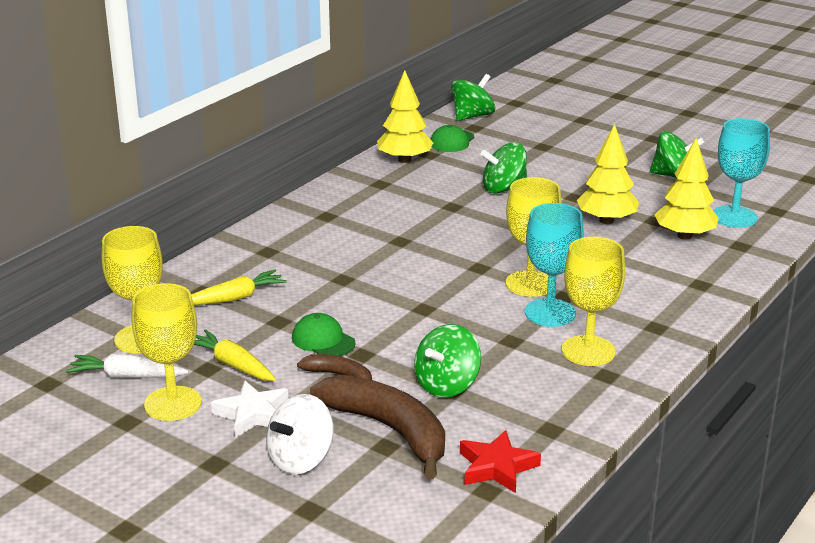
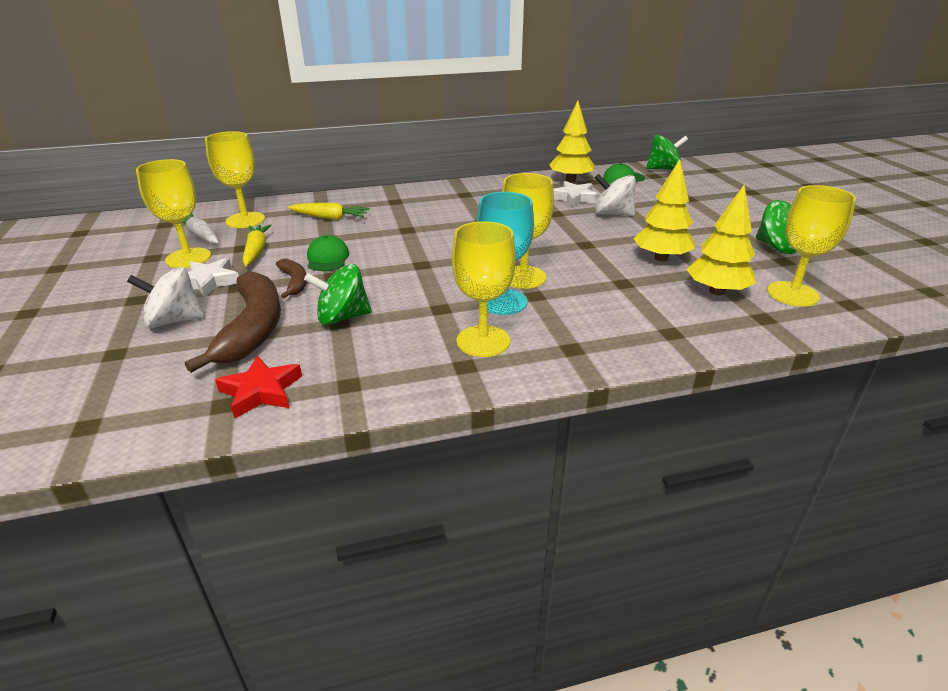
camera: 40 degrees right, 5 degrees up
green spinning top [480,142,527,194] -> white spinning top [595,174,636,216]
turquoise goblet [713,118,770,228] -> yellow goblet [767,185,856,307]
none -> white star [553,181,599,207]

